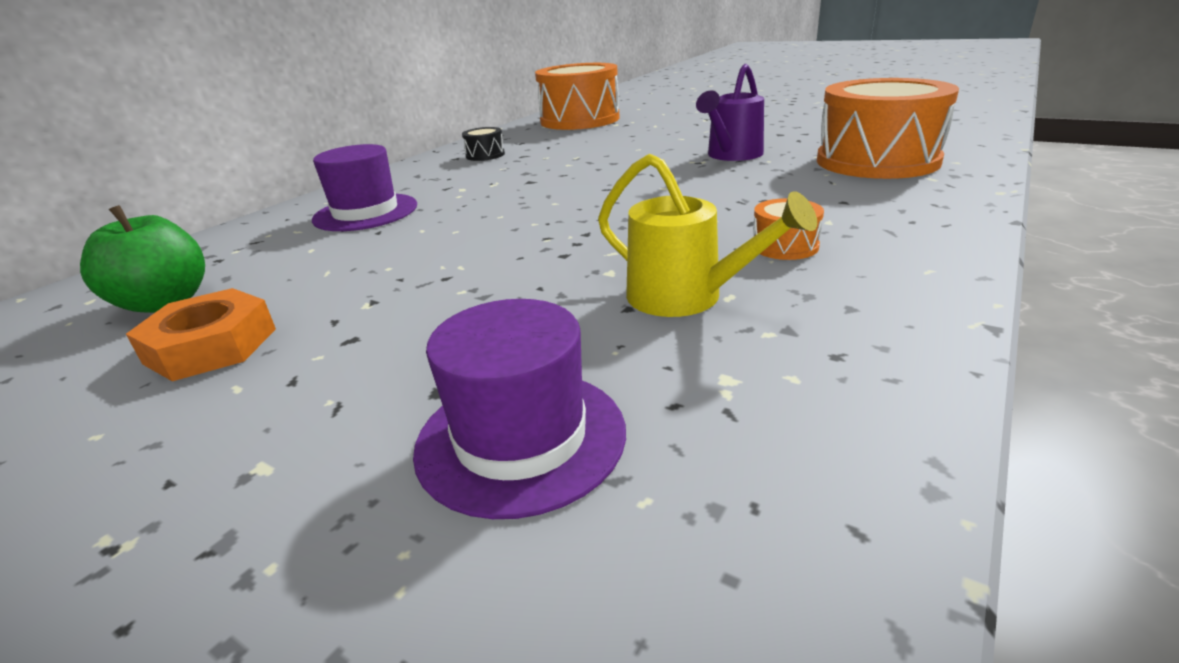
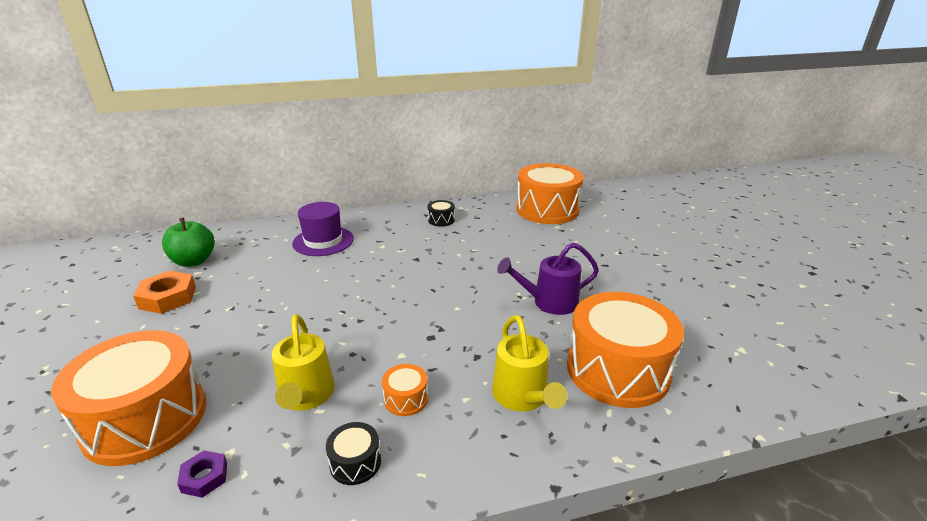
camera: 40 degrees right, 0 degrees up
purple hat [413,299,626,519] -> orange drum [51,330,206,466]
none -> purple nut [177,450,227,498]
none -> black drum [326,422,381,485]
none -> yellow watering can [492,315,567,411]

